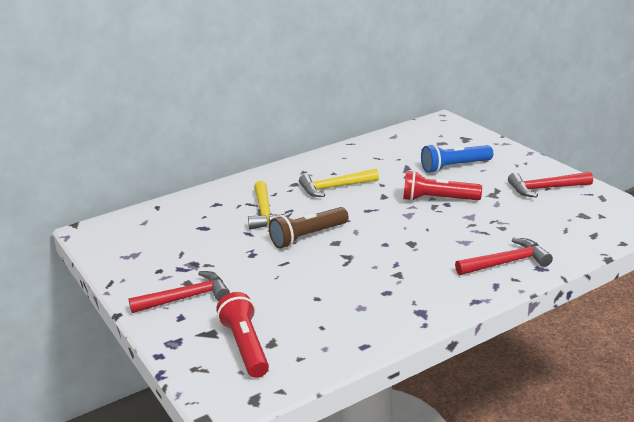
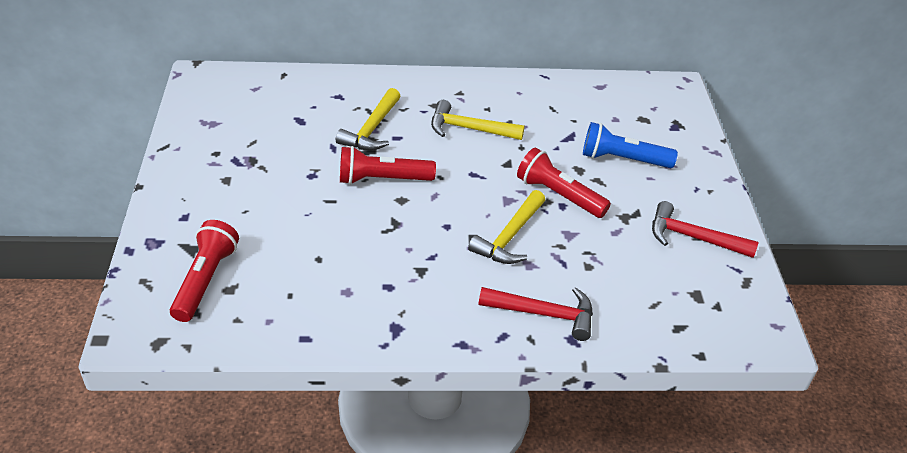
camera: 25 degrees right, 15 degrees up
red hammer [128,271,230,313] -> none
brown flashlight [269,207,349,249] -> red flashlight [340,146,436,185]
none -> yellow hammer [468,190,545,264]

